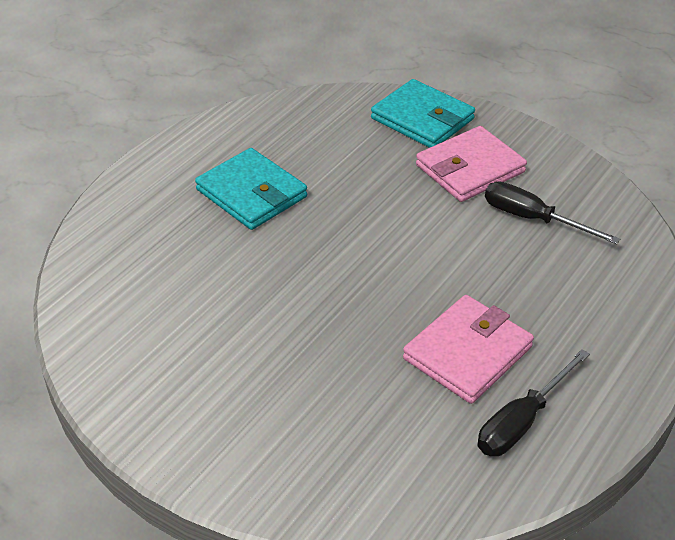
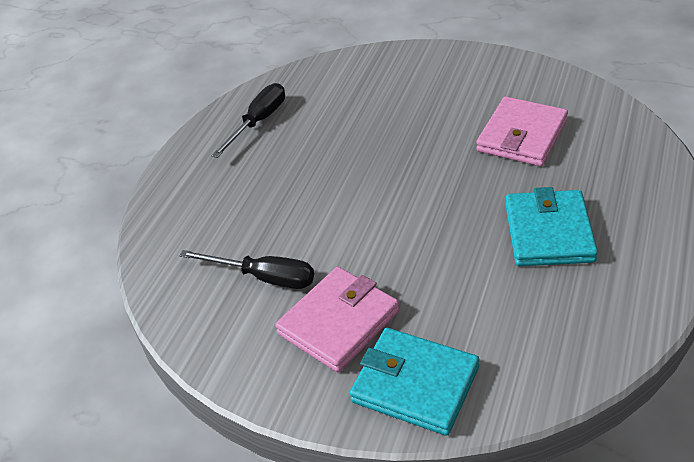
camera: 170 degrees right, 0 degrees up
turquoise wallet [195,148,307,230] -> turquoise wallet turned 60 degrees clockwise [505,187,598,266]
pink wallet [403,295,534,404] -> pink wallet moved to [476,97,568,166]

